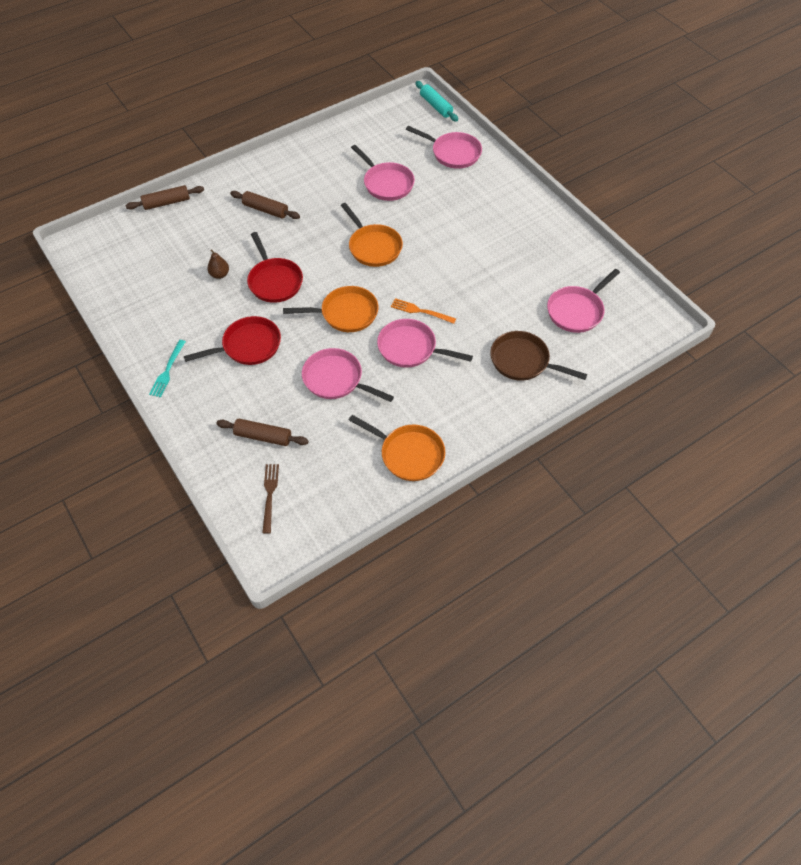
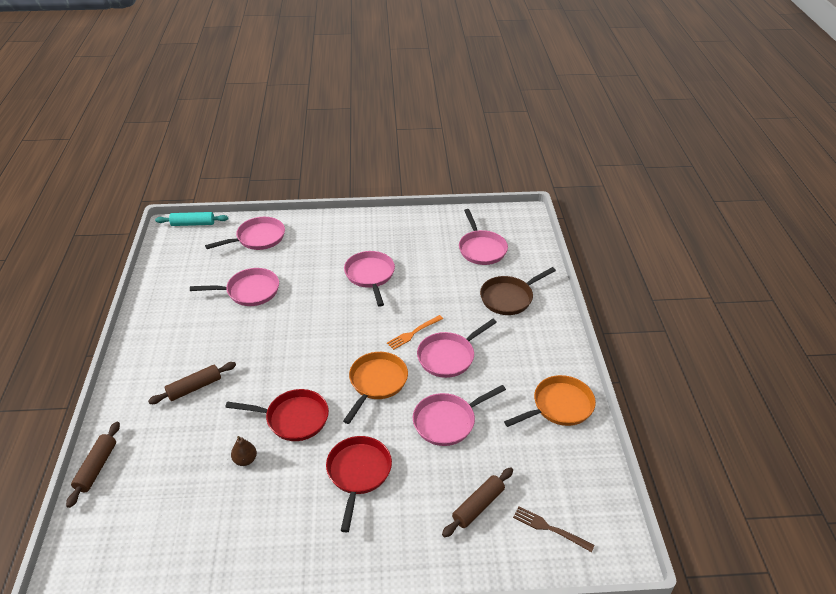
camera: 60 degrees left, 15 degrees down
turquoise fork [149,340,186,397] -> none
orange pan [341,203,403,267] -> none
none -> pink pan [344,251,395,306]

